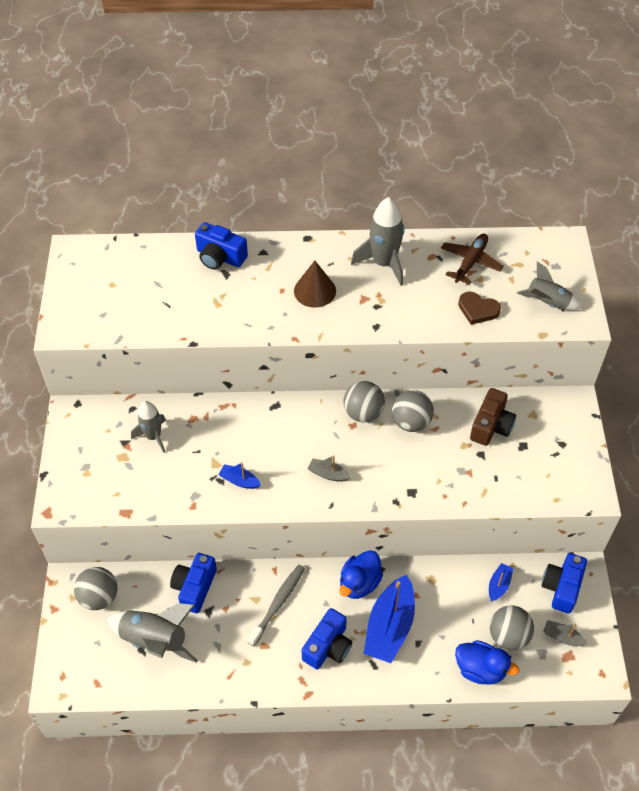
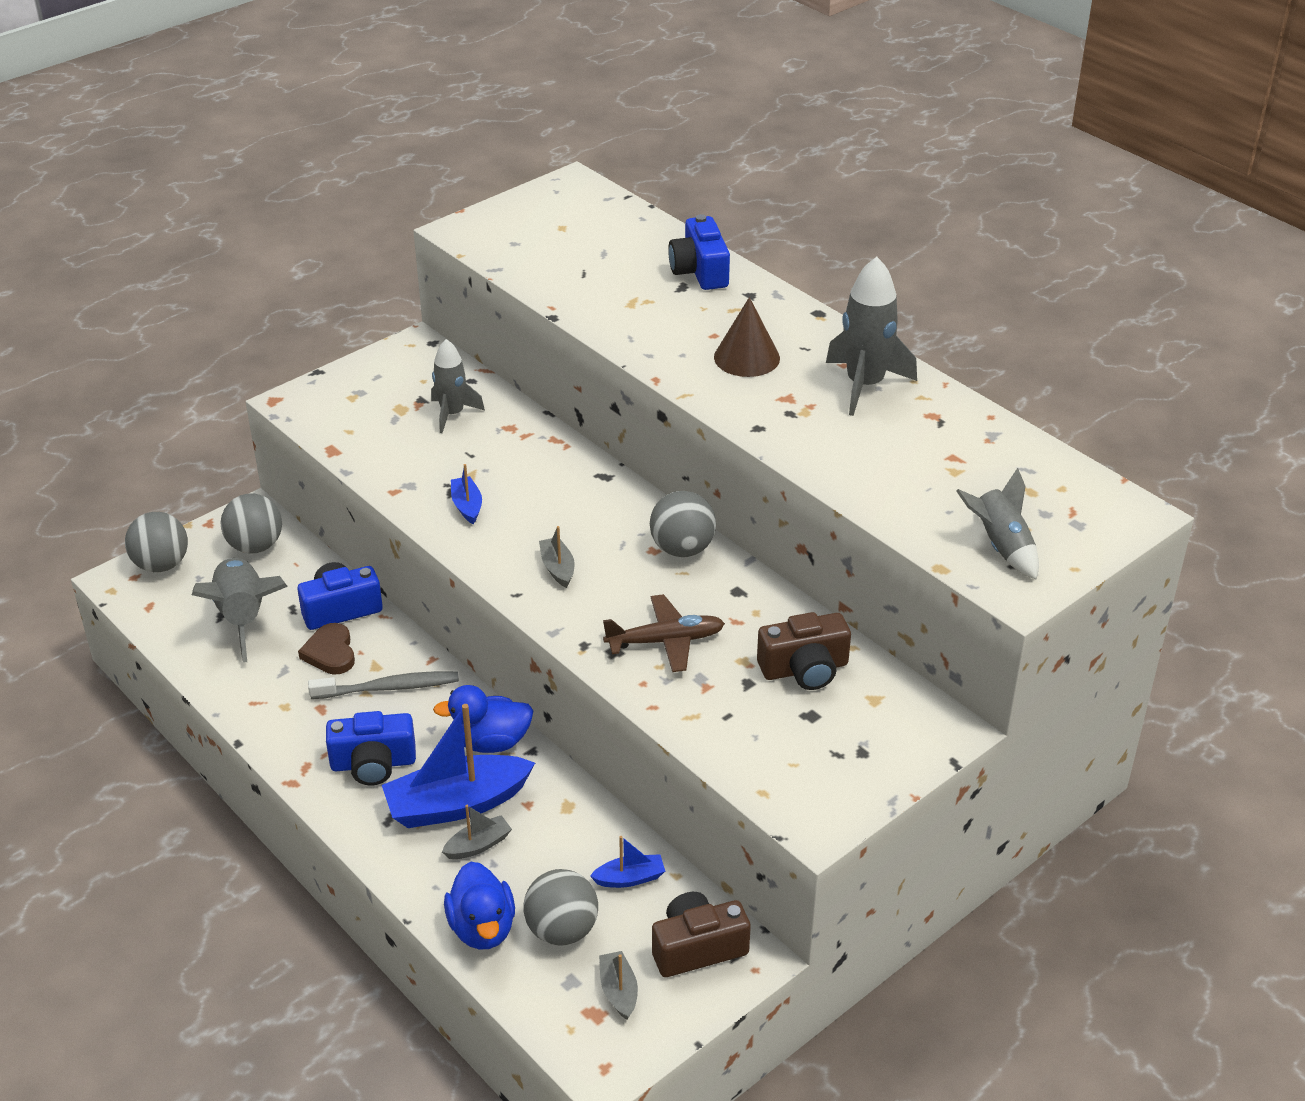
camera: 50 degrees right, 15 degrees down
grey ball [392,390,434,432] -> grey ball moved to [125,512,188,572]
brown plane [441,233,503,285] -> brown plane moved to [603,594,725,672]
brown heart [458,292,501,325] -> brown heart moved to [298,623,355,674]
blue camera [541,553,587,614] -> brown camera [652,892,751,977]
none -> grey boat [442,805,512,859]

